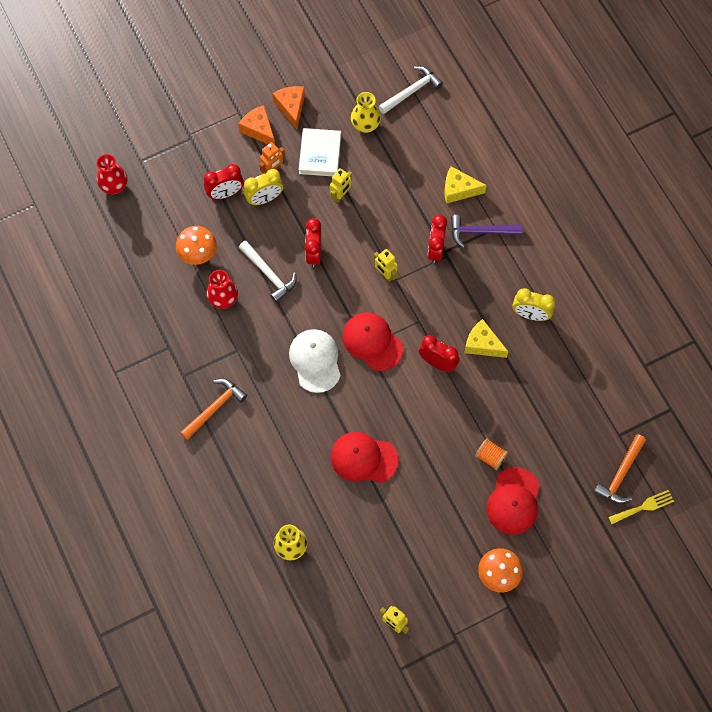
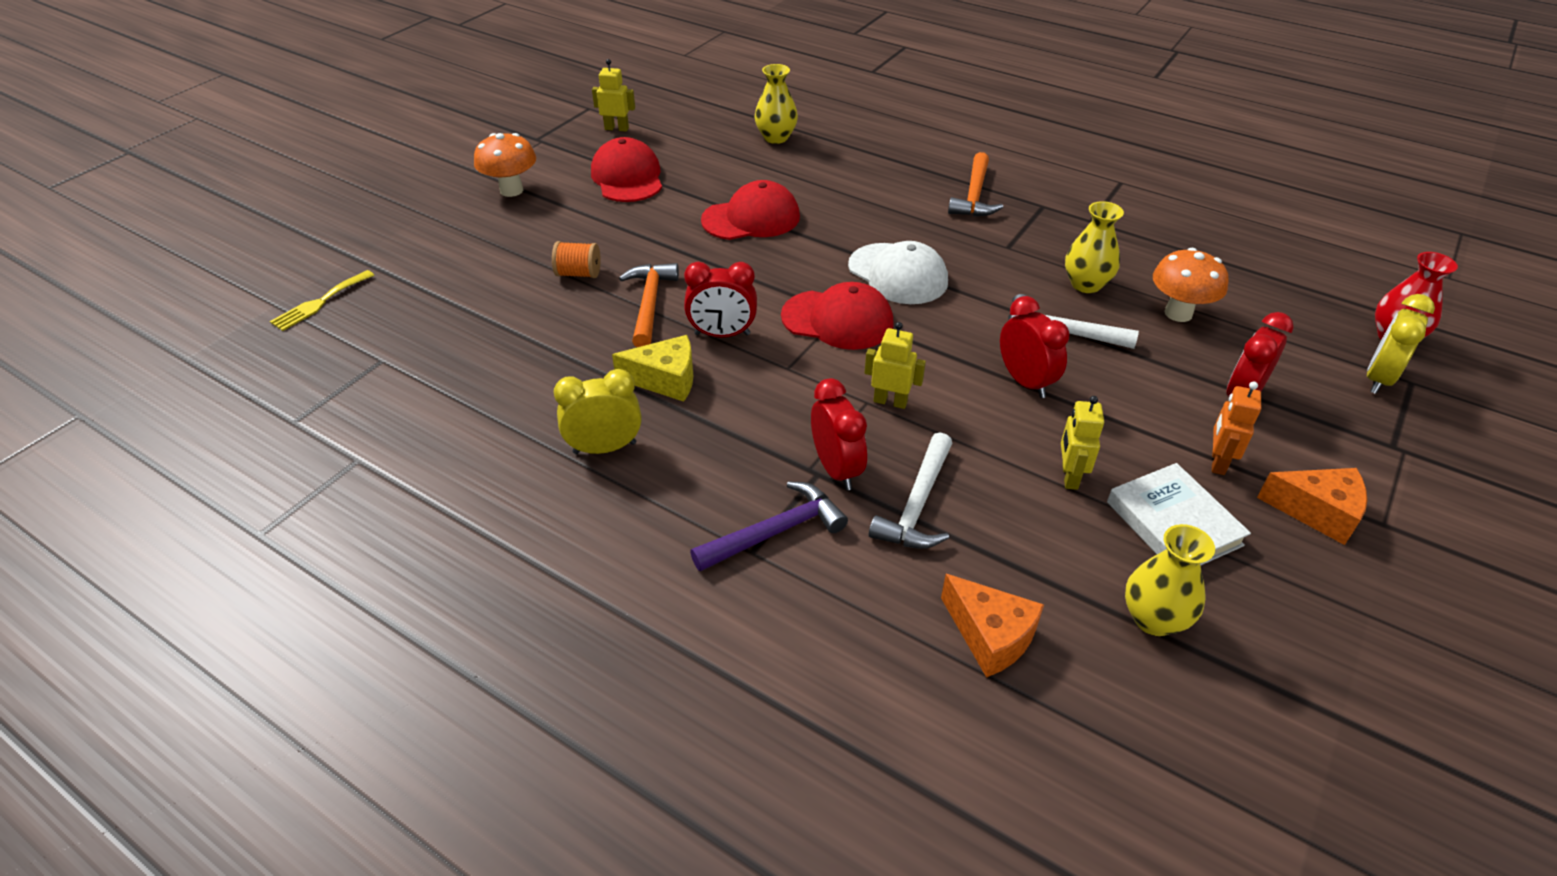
camera: 150 degrees right, 25 degrees down
red vase [206,270,238,309] -> yellow vase [1065,201,1124,293]
yellow clock [244,169,283,205] -> yellow clock moved to [1367,294,1435,394]
orange cheese [272,86,305,129] -> orange cheese moved to [941,574,1044,678]
white hammer [378,66,443,114] -> white hammer moved to [869,432,952,549]
yellow cheese [444,166,487,204] -> none
red cap [486,467,540,535] -> red cap moved to [591,137,662,202]
orange hammer [594,434,646,504] -> orange hammer moved to [619,263,679,347]

